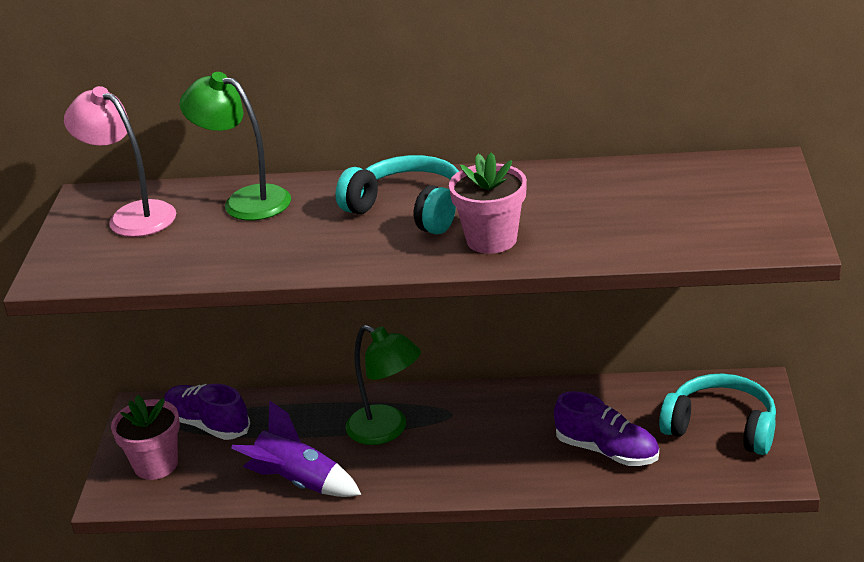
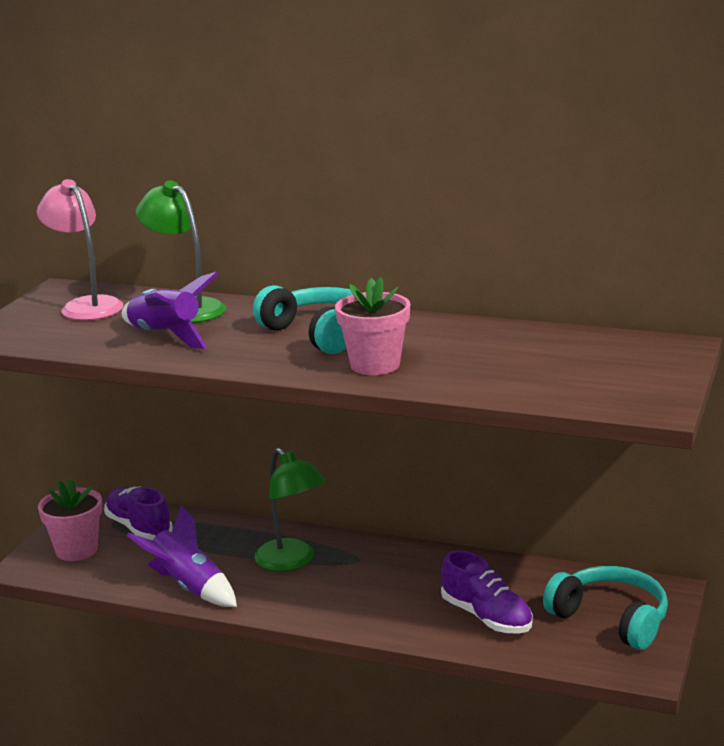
camera: 15 degrees right, 10 degrees down
none -> purple rocket [122,272,219,349]

